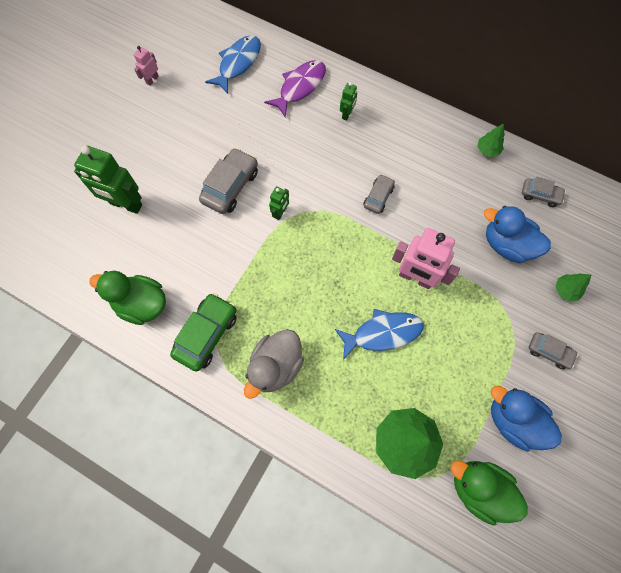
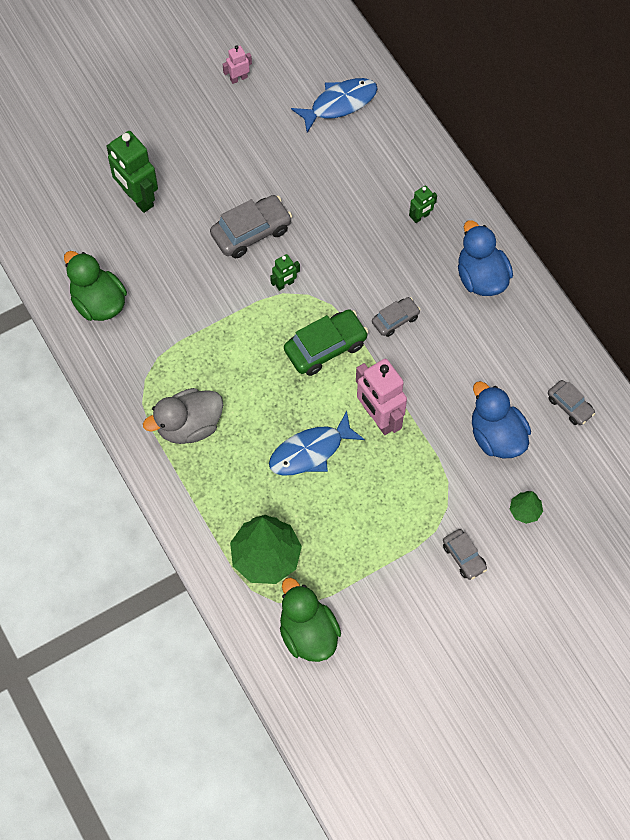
camera: 30 degrees right, 5 degrees down
green car [170,293,237,372] -> green car moved to [284,309,368,376]
purple fish [264,60,326,117] -> none
blue fish [335,309,423,360] -> blue fish turned 135 degrees clockwise [269,411,365,476]
green tree [477,123,505,157] -> none
blue duck [491,386,562,452] -> blue duck moved to [458,220,513,296]

